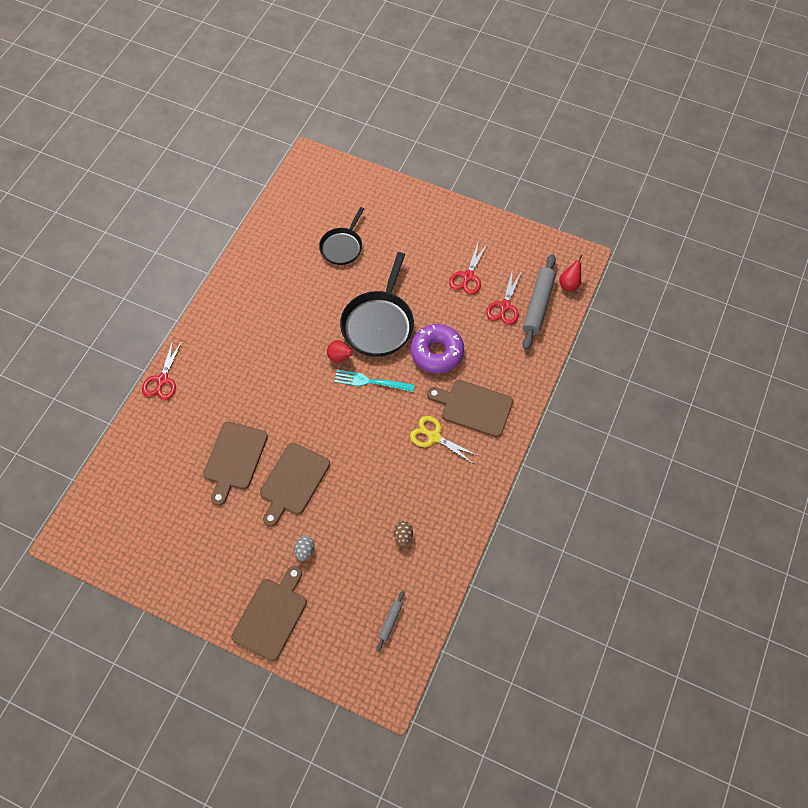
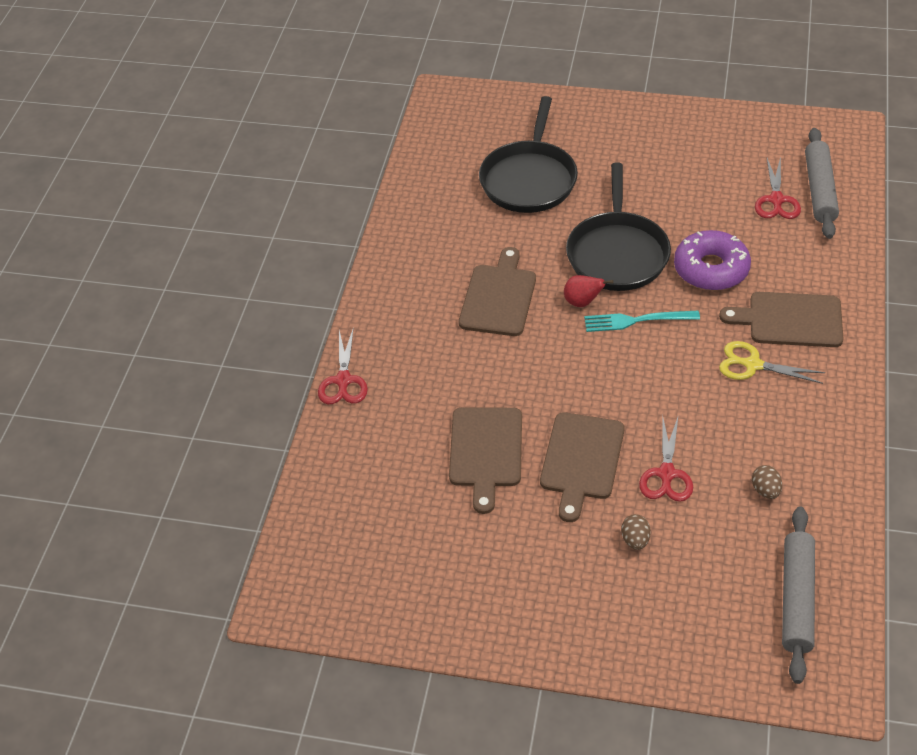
camera: 10 degrees left, 15 degrees down
brown cutting board [232,566,307,661] -> brown cutting board moved to [459,247,536,336]
grey egg [294,536,314,561] -> brown egg [621,514,651,550]
black pan [319,207,364,265] -> black pan [479,96,578,213], size x1.63
grey rolling pin [376,591,405,652] -> grey rolling pin [782,507,815,684], size x2.07
red scissors [449,241,488,295] -> red scissors moved to [639,415,693,502]
red pear [560,255,583,292] -> none

